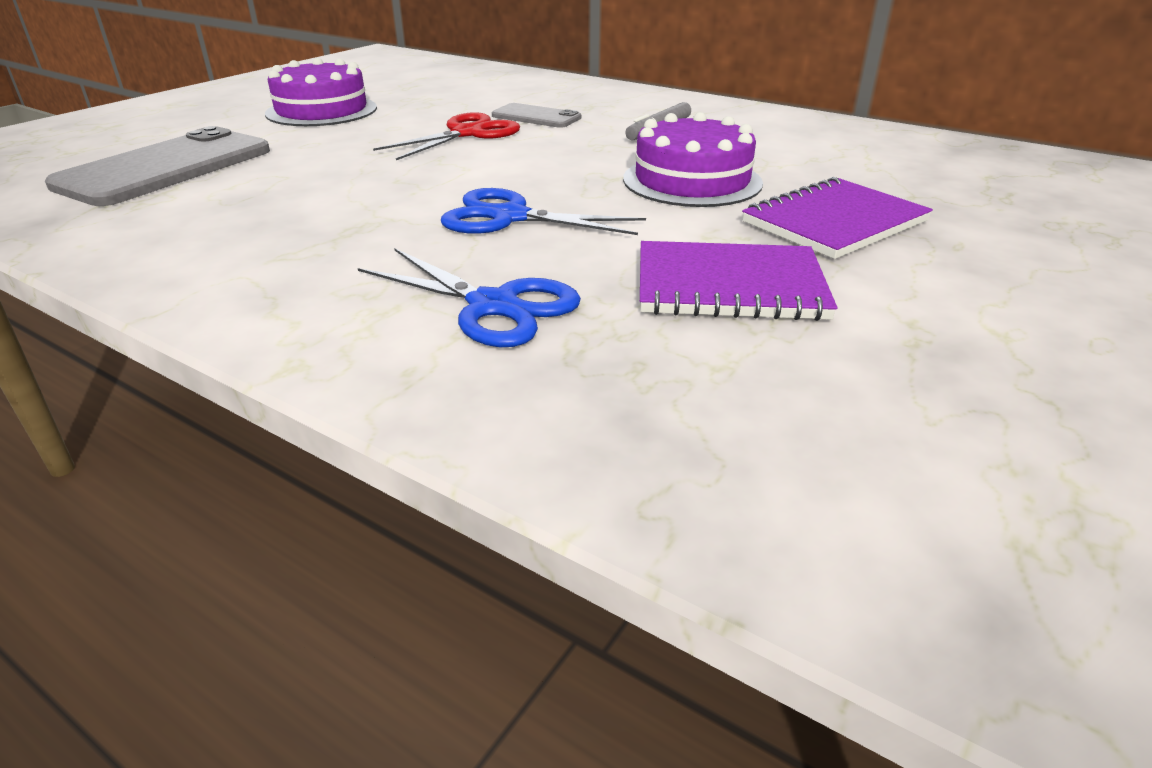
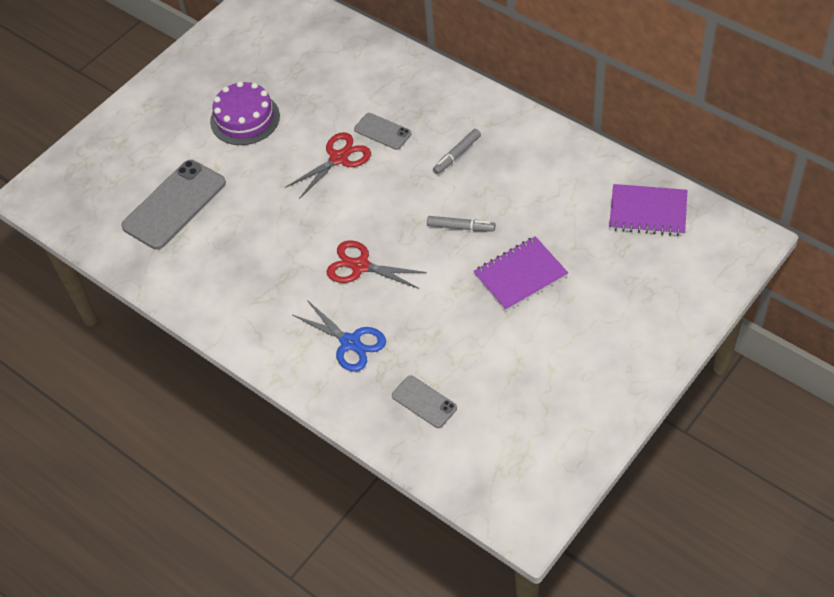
camera: 10 degrees right, 20 degrees up
blue scissors [441,188,646,235] -> red scissors [327,240,427,289]
purple cake [623,112,763,207] -> grey marker [427,216,495,232]
purple notebook [640,241,837,321] -> purple notebook moved to [609,184,687,236]
none -> grey phone [392,375,457,428]

